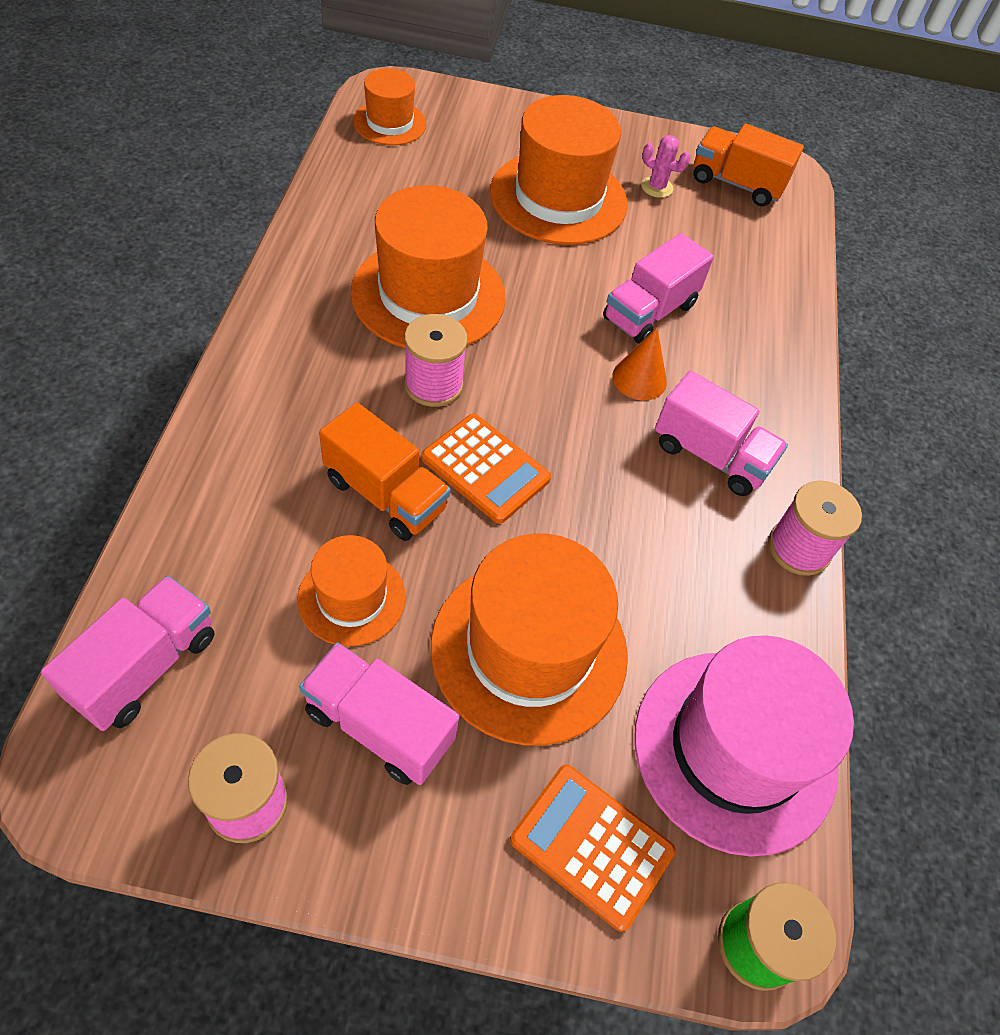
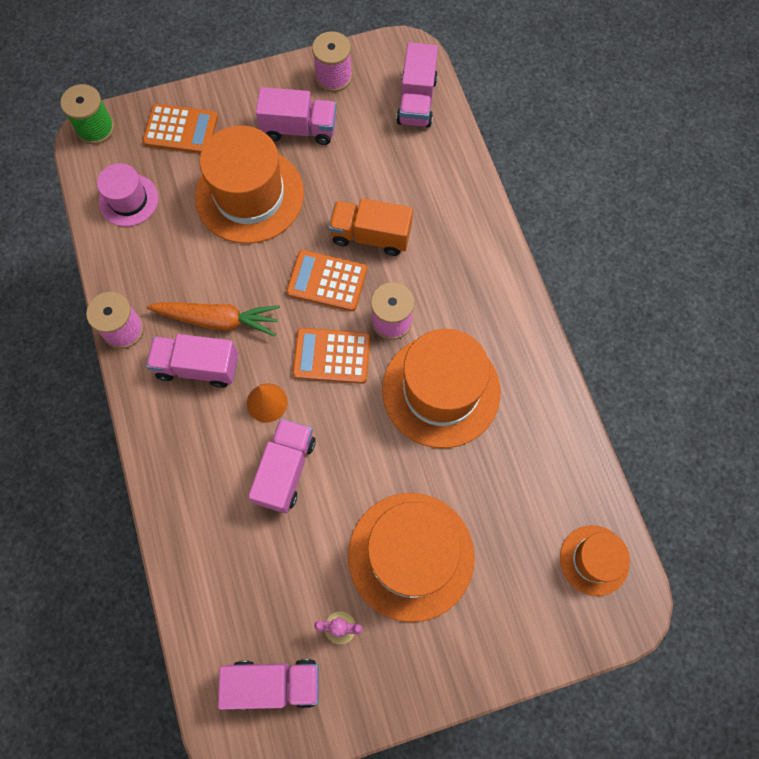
camera: 160 degrees right, 15 degrees up
orange hat [298,535,406,647] -> none
pink hat [634,635,854,857] -> pink hat [97,163,159,226], size x0.55
orange truck [694,123,804,206] -> pink truck [218,659,319,710]
none -> orange carrot [147,302,280,336]
none -> orange calculator [292,328,370,384]

